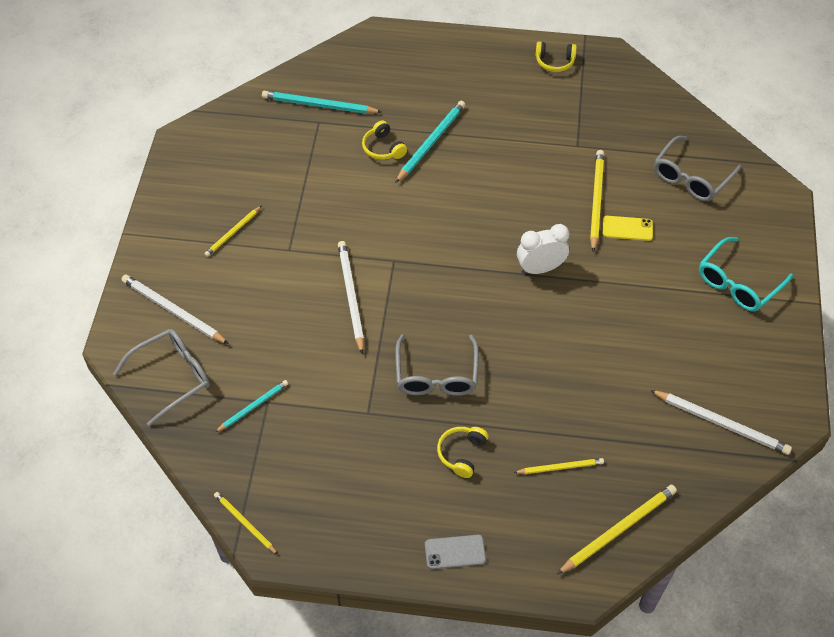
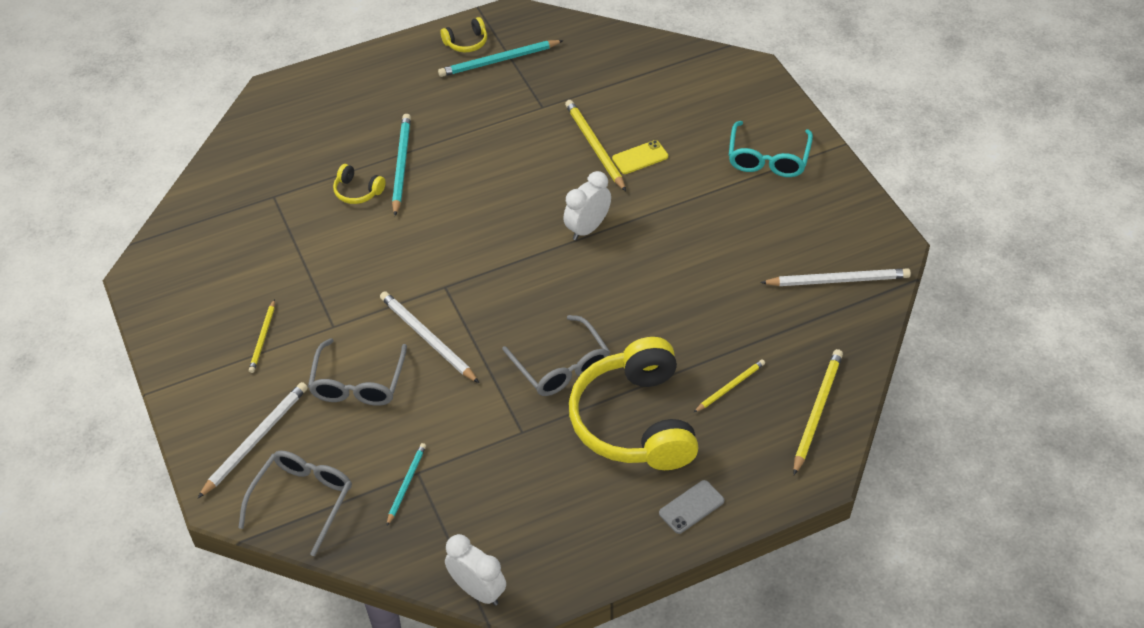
camera: 30 degrees left, 5 degrees down
white pencil [122,275,229,344] -> white pencil turned 120 degrees clockwise [198,382,308,498]
yellow pencil [214,492,278,555] -> white clock [445,534,506,606]
turquoise pencil [262,91,382,114] -> turquoise pencil moved to [438,40,564,77]
yellow headphones [437,427,489,478] -> yellow headphones [569,337,699,470], size x2.45
grey glasses [654,136,741,201] -> grey glasses moved to [308,338,407,406]

